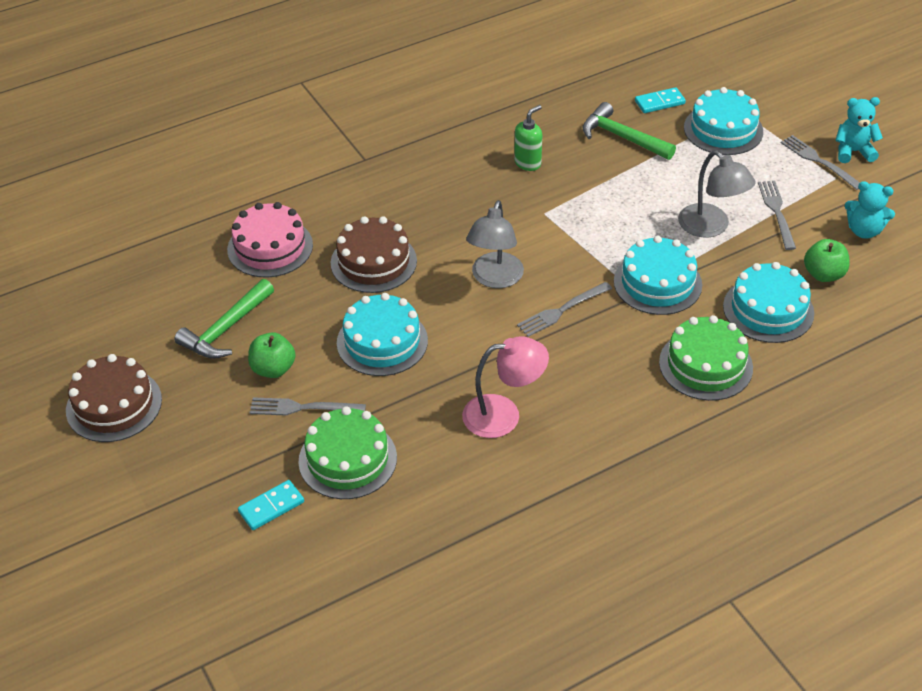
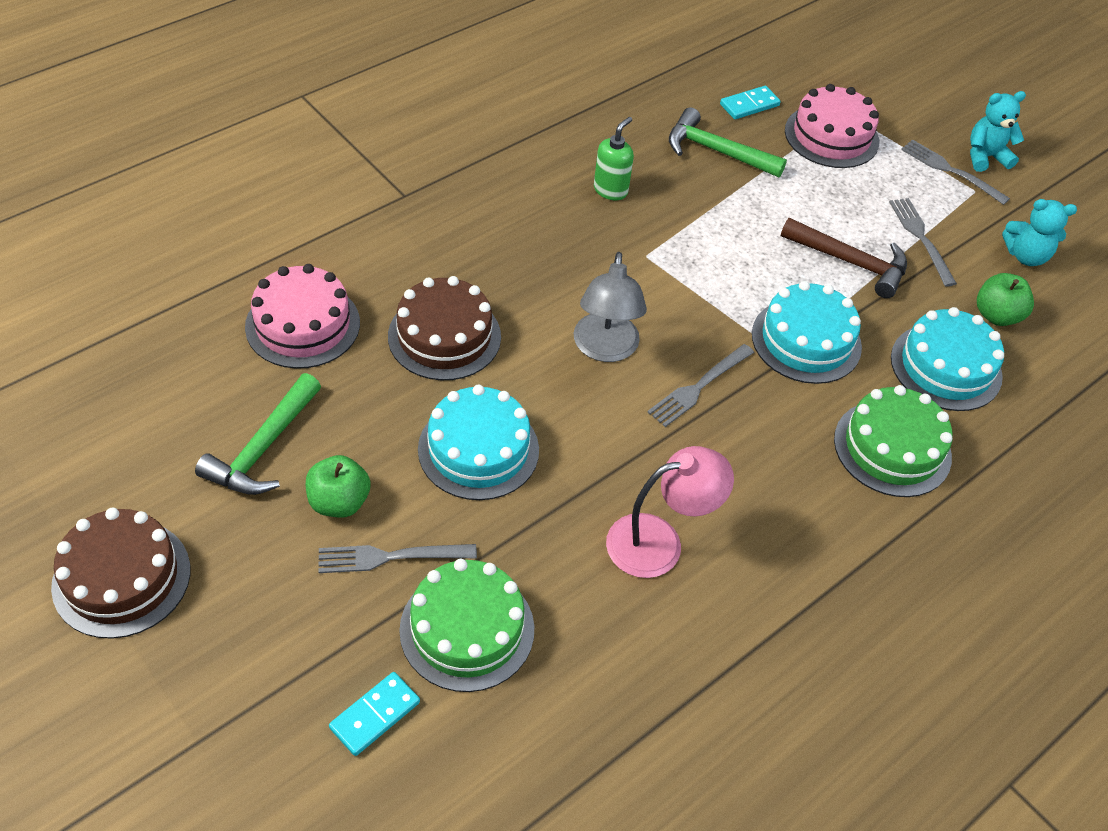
camera: 15 degrees left, 5 degrees up
grey lamp [678,150,755,237] -> brown hammer [781,218,907,298]
turquoise cake [684,87,763,155] -> pink cake [785,84,879,168]

